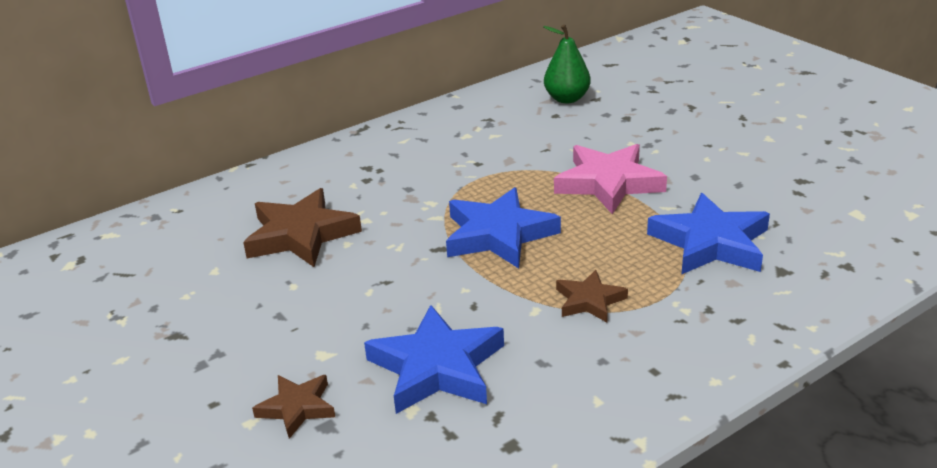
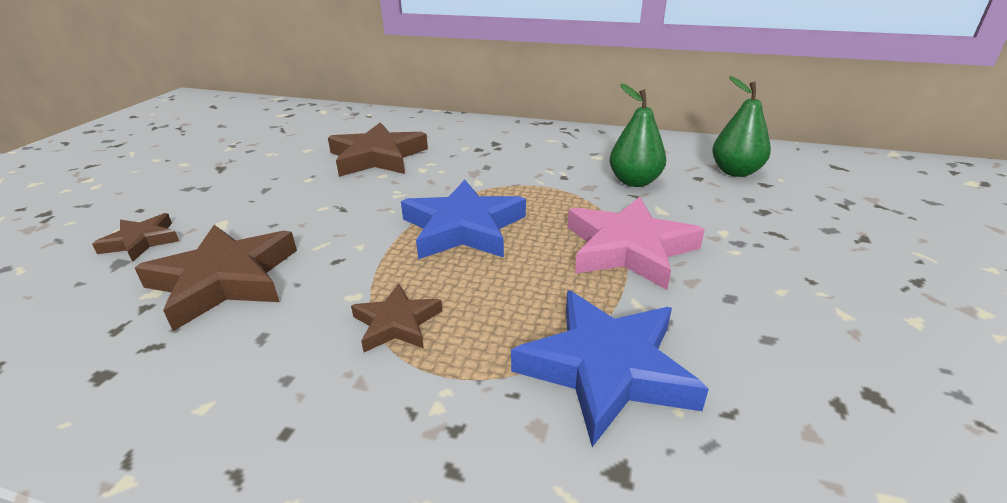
camera: 50 degrees right, 0 degrees up
blue star [364,305,504,414] -> brown star [135,225,297,331]
none -> green pear [609,84,666,187]

